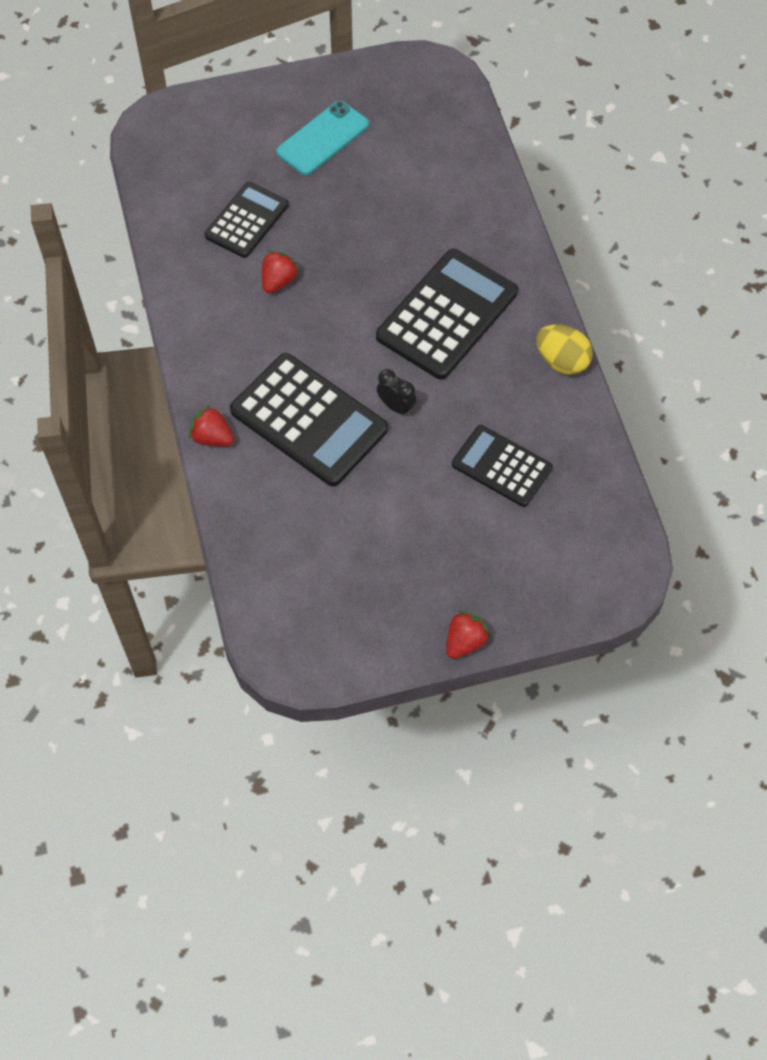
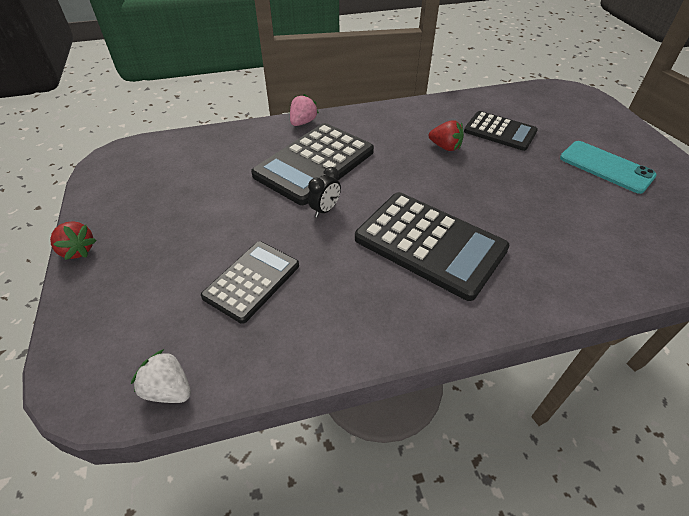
camera: 90 degrees right, 15 degrees down
red strawberry [189,405,234,446] -> pink strawberry [290,94,319,126]
yellow egg [536,324,593,375] -> none
none -> white strawberry [131,349,191,403]

